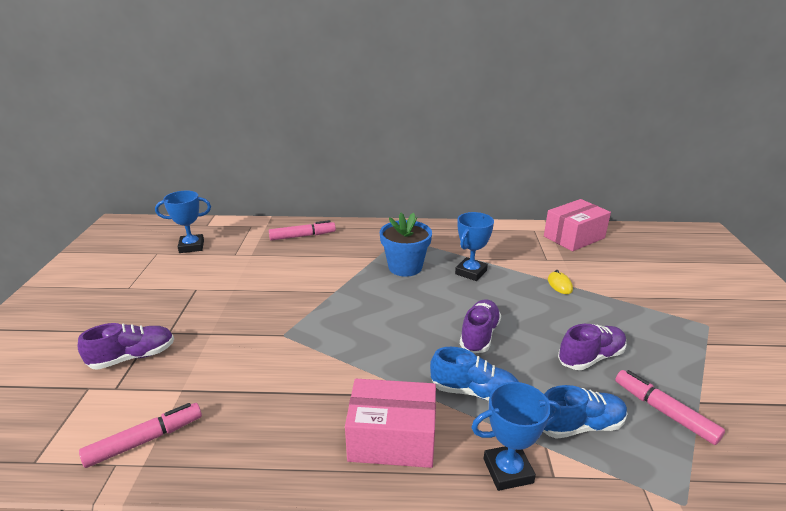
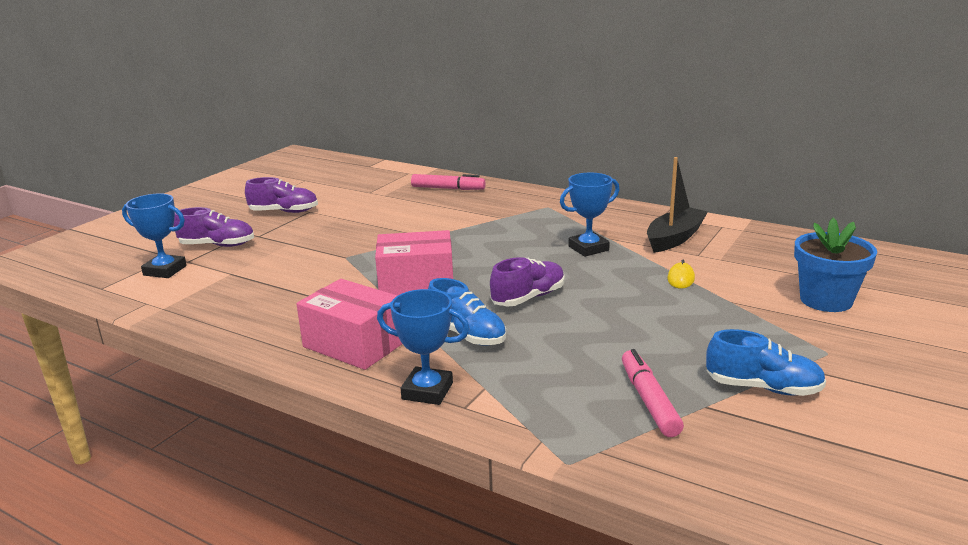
camera: 30 degrees right, 5 degrees down
pink marker [79,403,202,468] -> none
blue trophy [155,190,211,253] -> blue trophy moved to [122,193,187,278]
blue flower pot [380,213,432,277] -> blue flower pot moved to [794,218,877,312]
blue shoe [543,385,628,439] -> blue shoe moved to [706,329,826,396]
pink box [544,199,611,251] -> pink box moved to [375,230,453,295]
purple shoe [558,324,627,370] -> purple shoe moved to [245,177,318,213]
none -> black boat [647,157,708,253]

